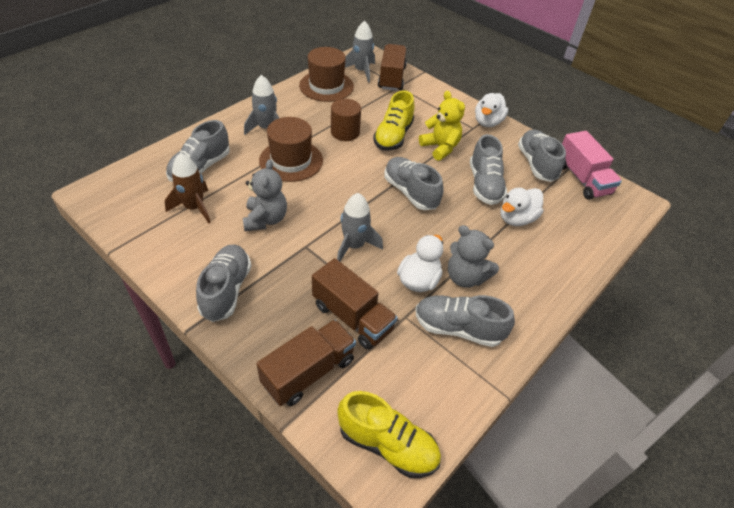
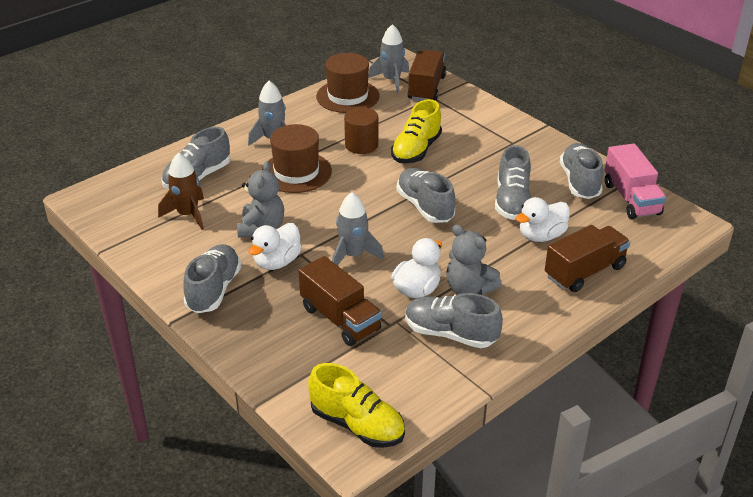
camera: 10 degrees right, 10 degrees down
brown truck [256,320,356,406] -> brown truck moved to [545,225,630,292]
yellow teddy bear [419,91,465,161] -> none
white duck [475,93,509,127] -> white duck moved to [249,223,302,270]

